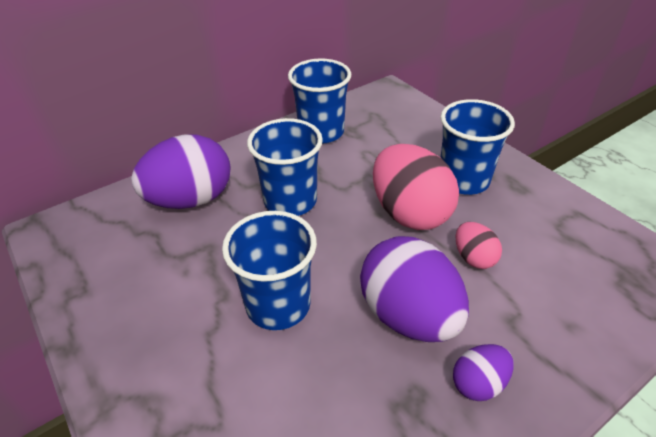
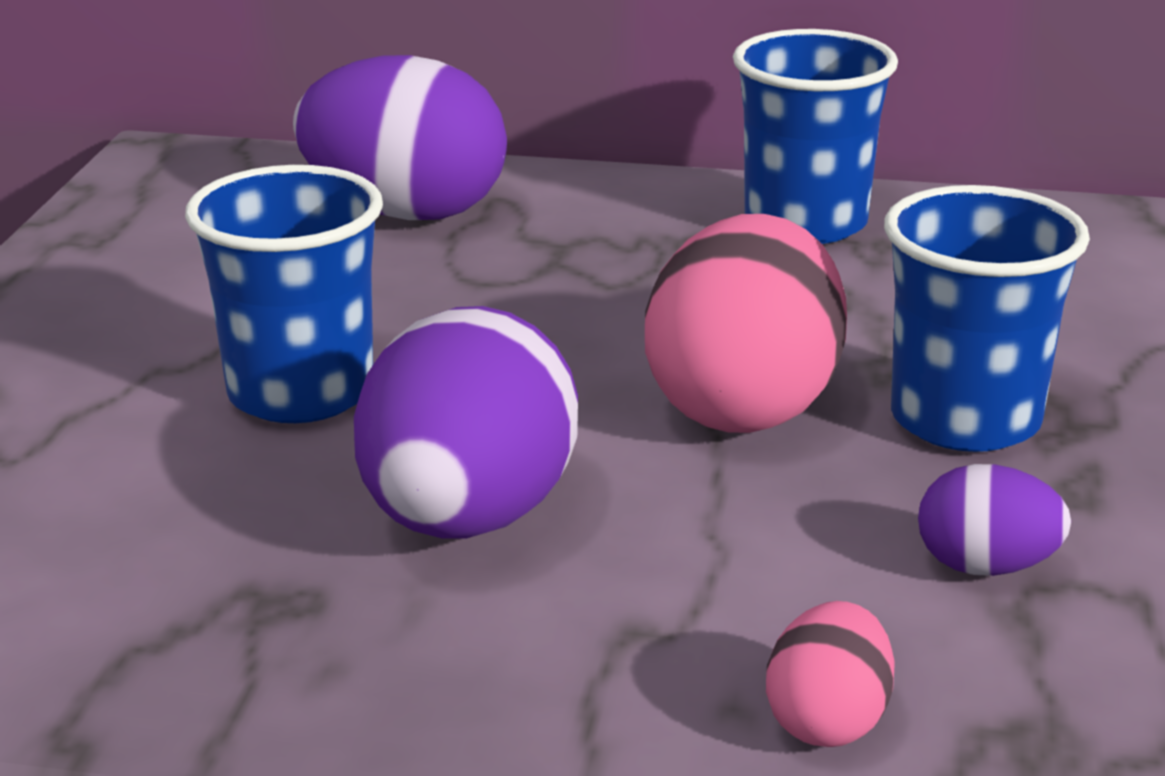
camera: 45 degrees right, 15 degrees down
blue cup [247,118,323,216] -> none
purple egg [453,344,514,401] -> purple egg moved to [918,464,1071,576]
pink egg [456,222,502,269] -> pink egg moved to [766,601,895,747]

